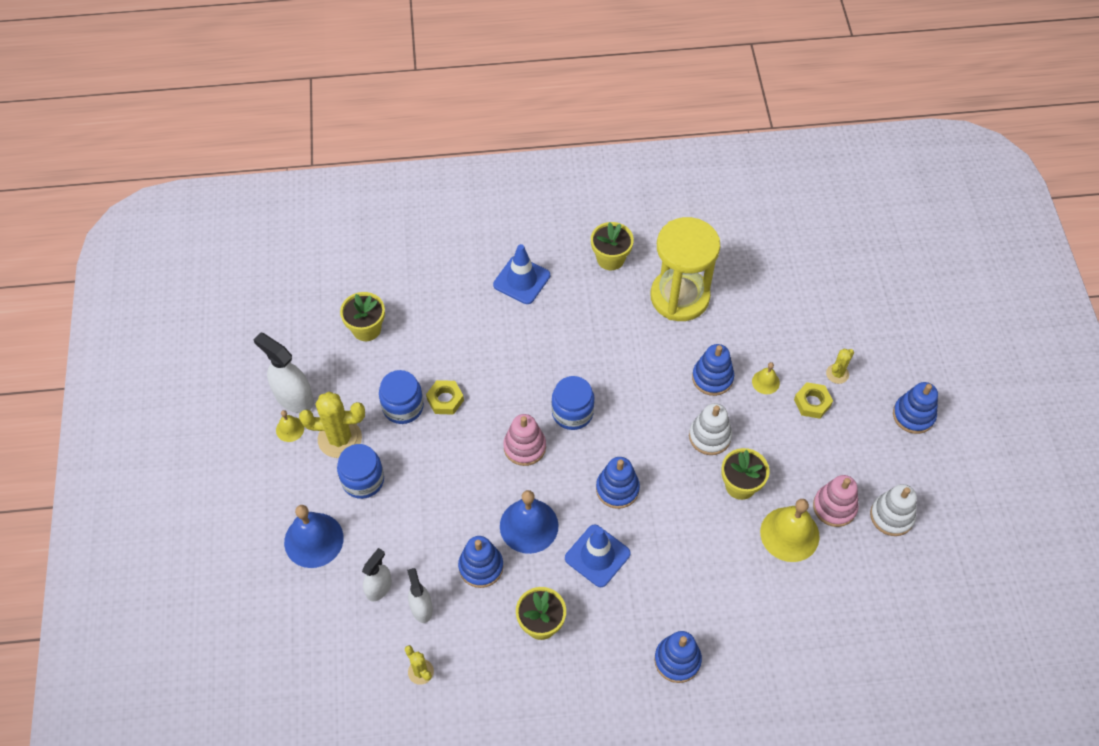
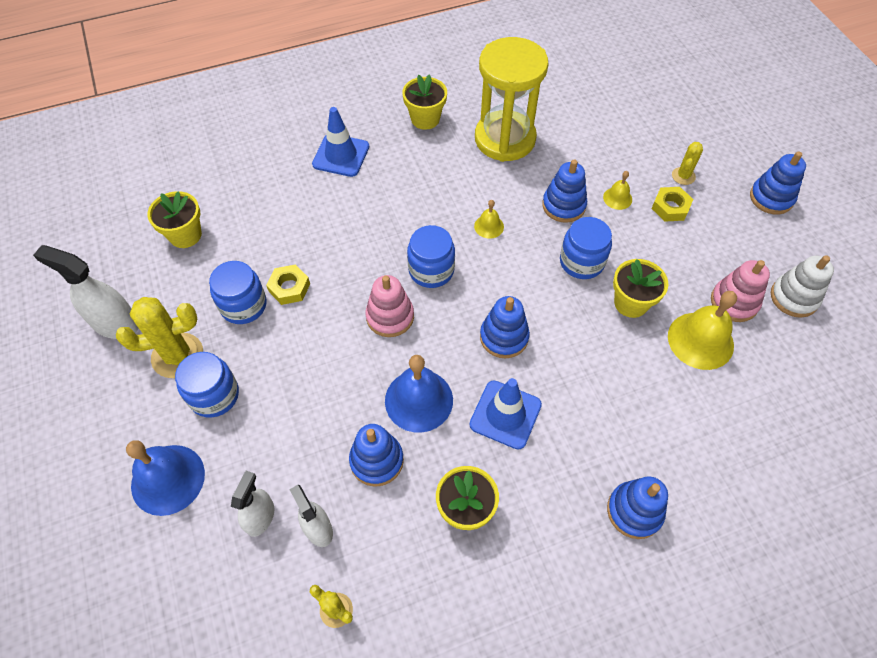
camera: 15 degrees left, 0 degrees up
yellow bell [276,410,304,442] -> yellow bell moved to [474,200,504,239]
white stacking toy [689,403,732,455] -> blue jar [560,217,612,279]

